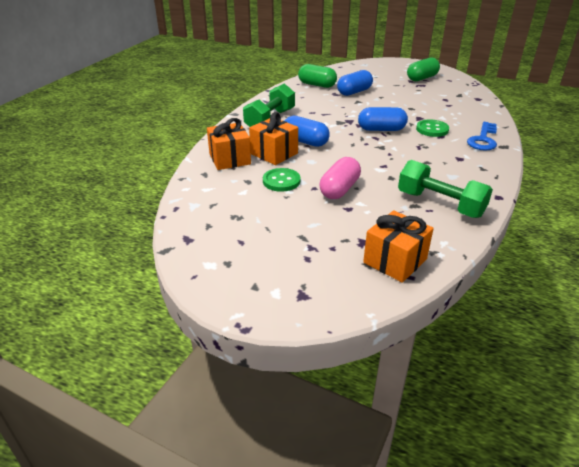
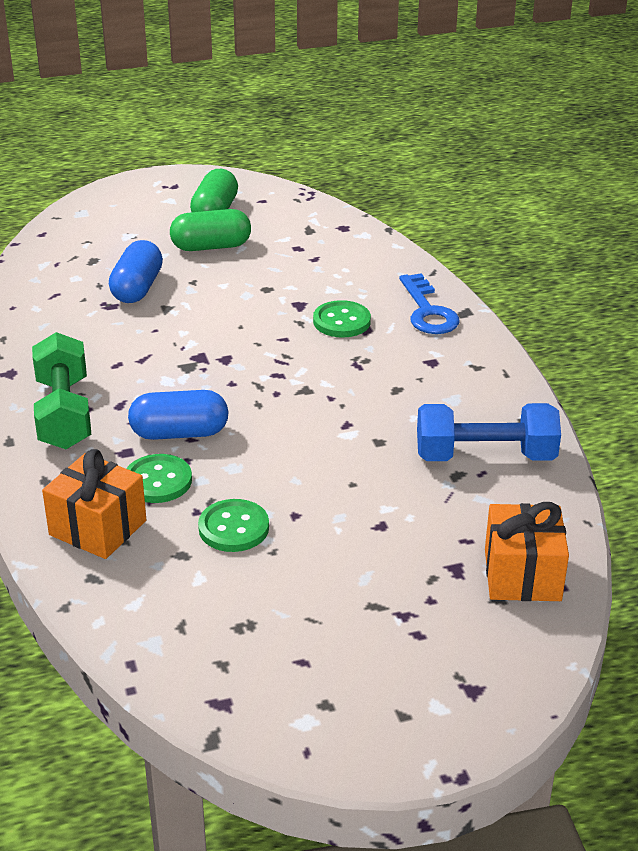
camera: 40 degrees left, 0 degrees up
orange gift [249,112,298,165] -> green button [126,454,192,503]
green capsule [298,64,337,88] -> green capsule moved to [170,209,251,251]
pink capsule [320,157,361,199] -> none
blue capsule [358,107,408,131] -> none
green dumbbell [398,160,493,218] -> blue dumbbell [417,403,561,461]

